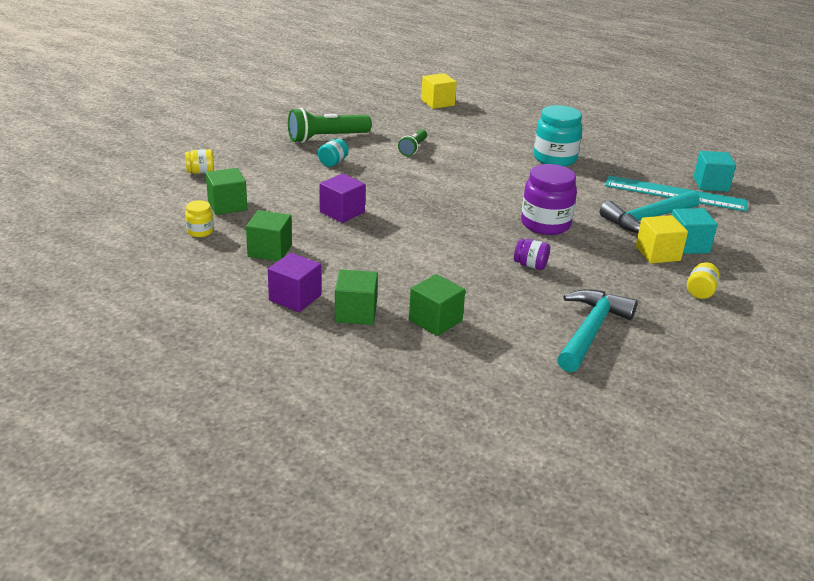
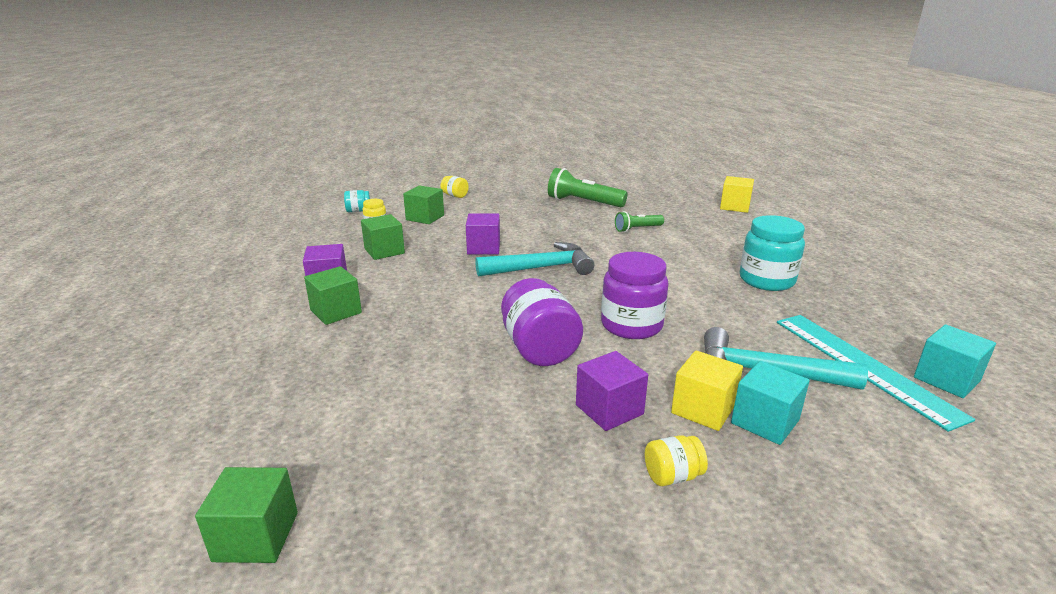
camera: 50 degrees right, 5 degrees down
turquoise jar [318,139,349,167] -> turquoise jar moved to [344,190,370,212]
green cube [409,274,465,336] -> green cube moved to [195,467,298,563]
purple jar [514,239,550,270] -> purple jar [501,278,583,366], size x2.01
turquoise hammer [557,289,637,372] -> turquoise hammer moved to [475,242,594,277]
none -> purple cube [576,351,648,431]

